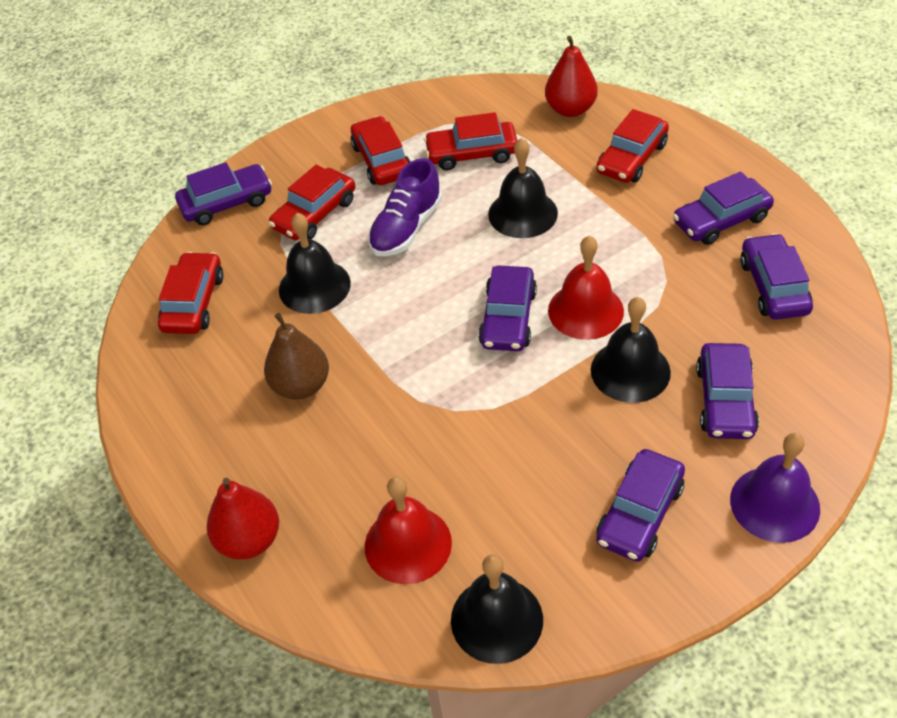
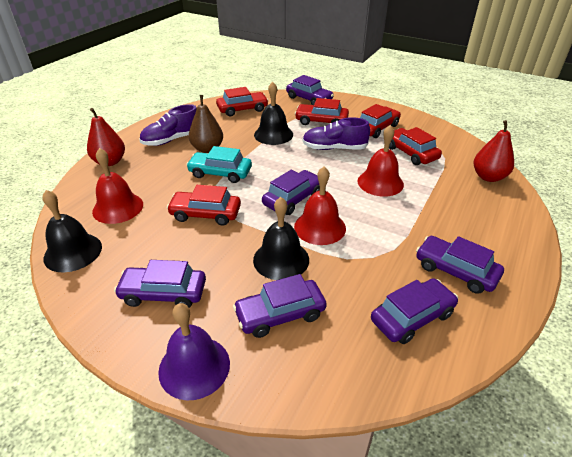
camera: 60 degrees right, 10 degrees down
purple car [478,266,537,351] -> purple car turned 150 degrees clockwise [262,170,320,215]
black bell [488,138,558,238] -> red bell [357,125,404,197]
red car [596,109,669,183] -> red car moved to [167,185,241,226]
none -> purple shoe [139,104,197,146]
none -> turquoise car [186,146,252,183]

